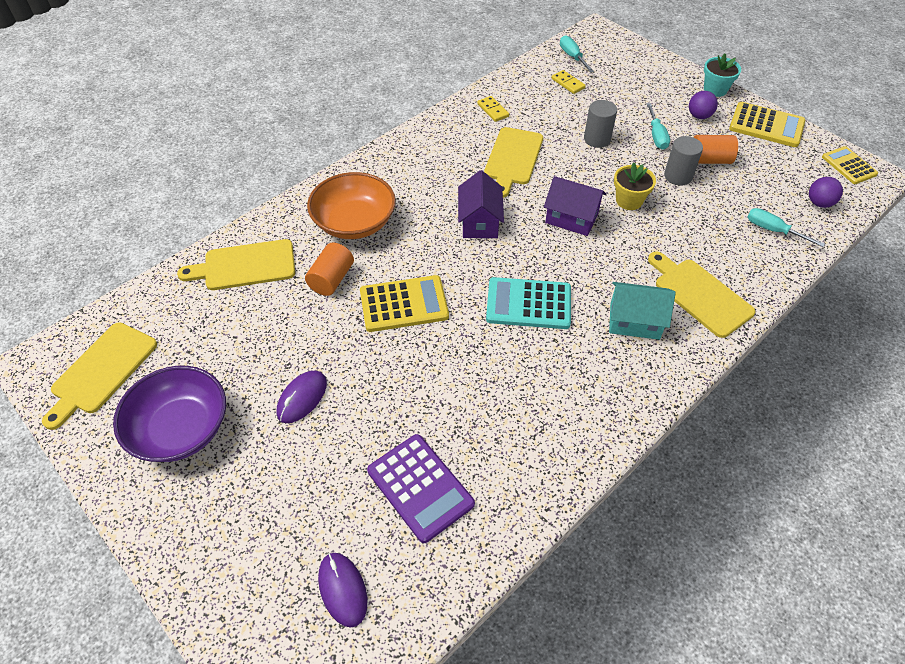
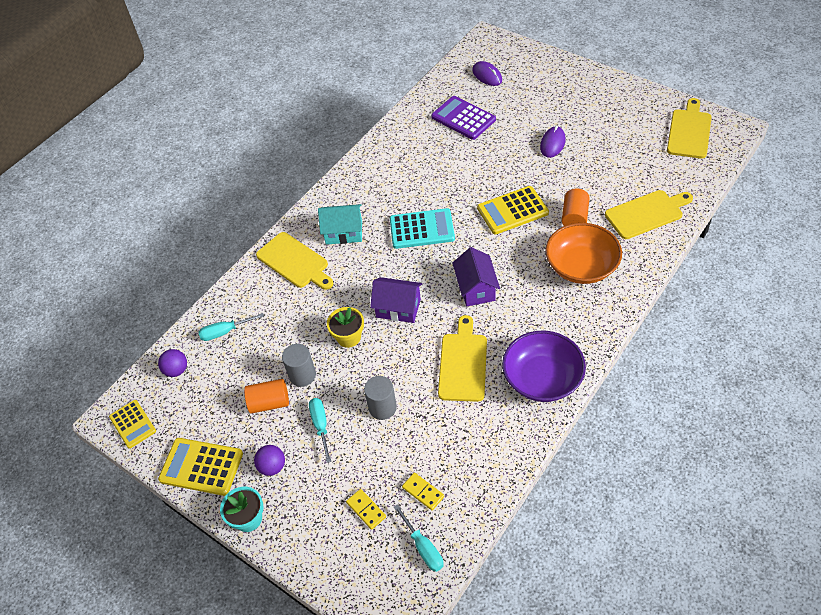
camera: 175 degrees right, 0 degrees up
purple bowl [113,366,226,462] -> purple bowl moved to [502,330,586,402]
yellow domino [477,96,509,122] -> yellow domino moved to [346,489,386,530]
turquoise screwdriver [748,208,825,247] -> turquoise screwdriver turned 135 degrees clockwise [198,313,264,341]

